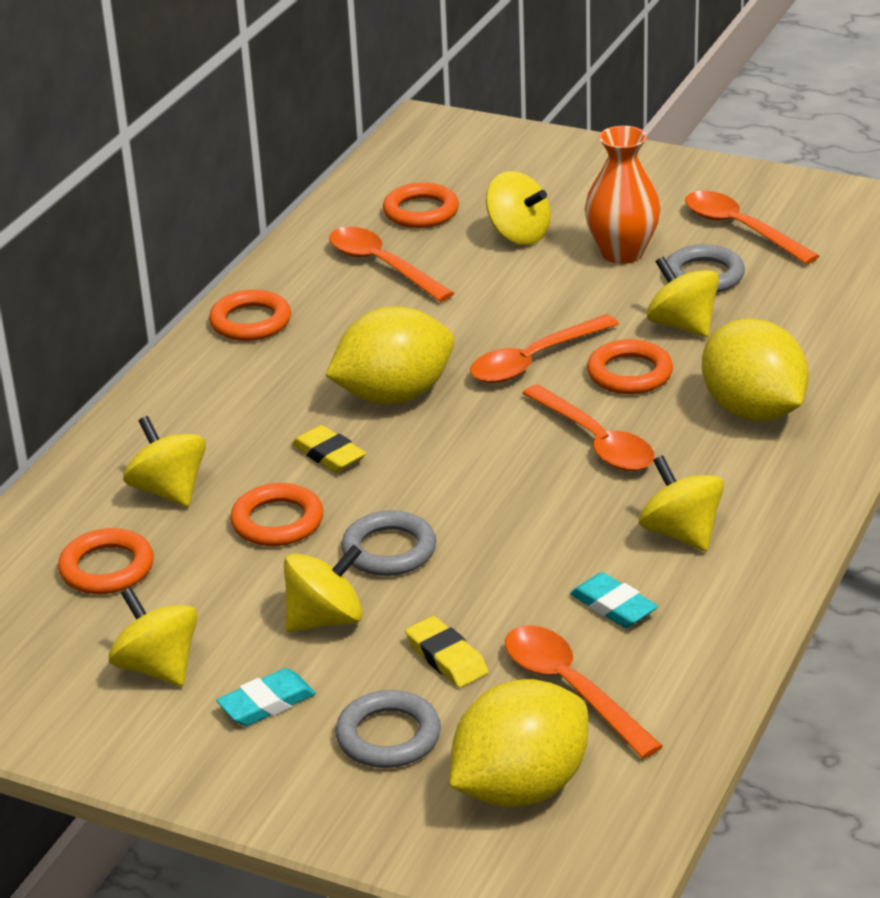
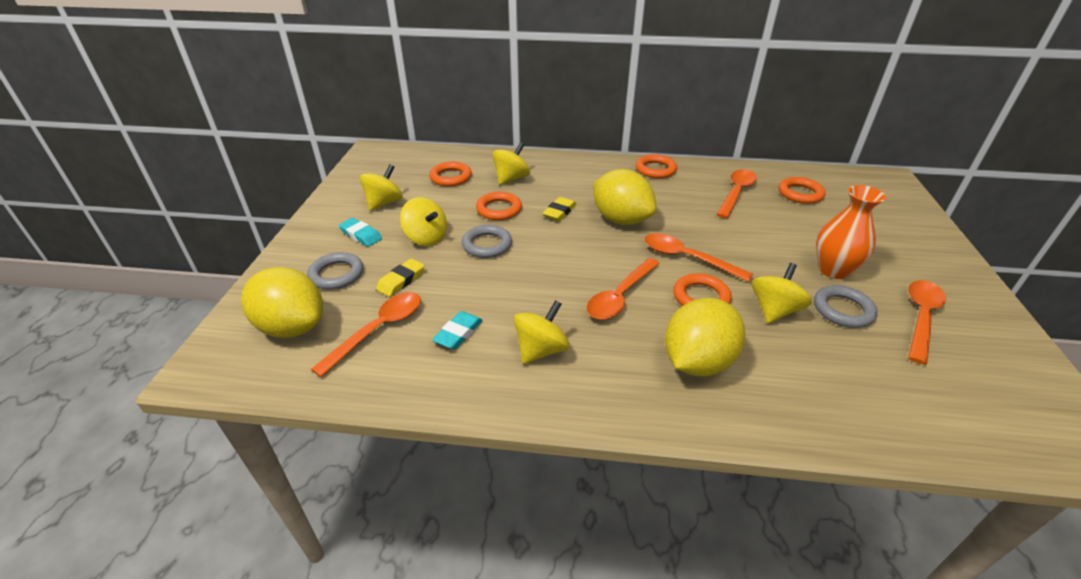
camera: 70 degrees right, 5 degrees up
yellow spinning top [486,171,551,245] -> none

